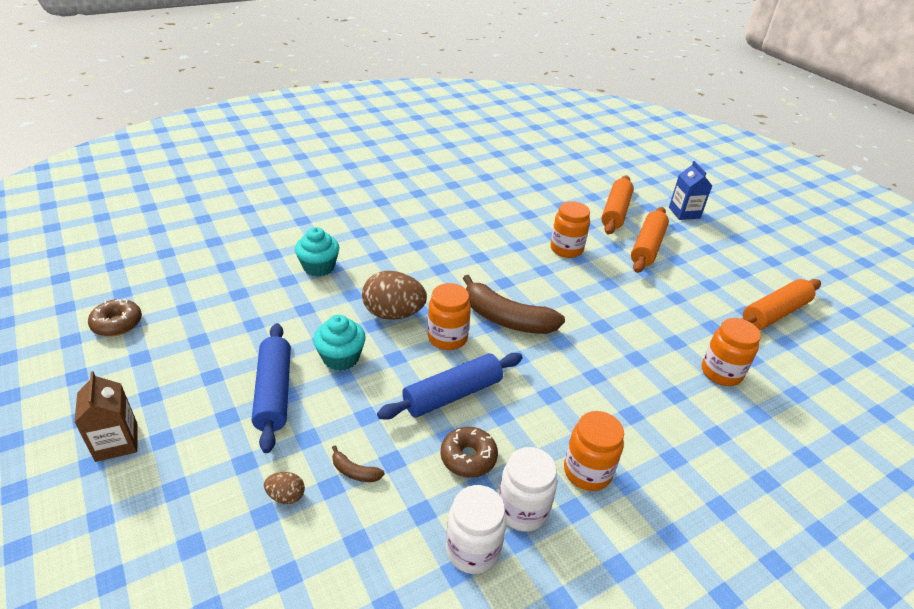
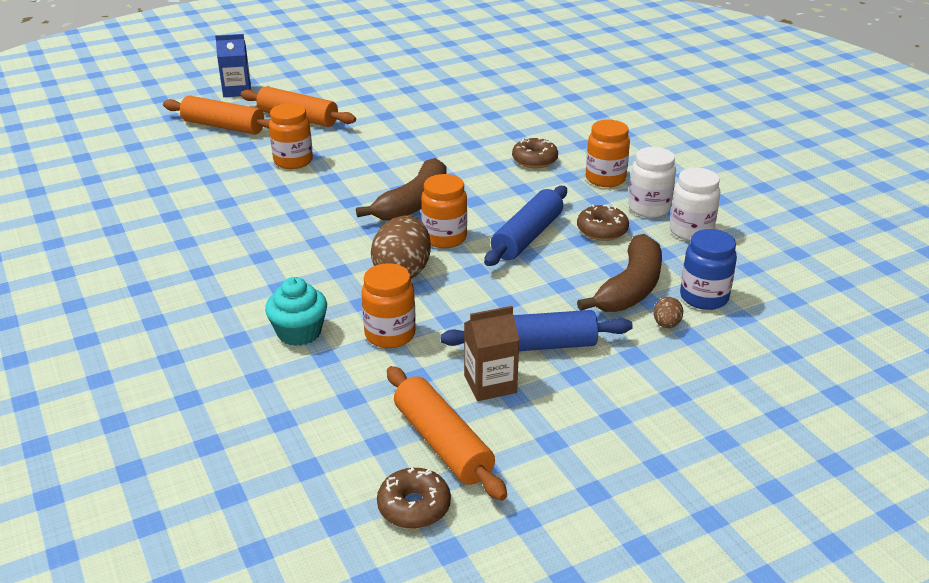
camera: 85 degrees left, 5 degrees down
brown carton [74,371,138,462] -> brown carton moved to [464,306,519,401]
turquoise cupcake [313,315,366,371] -> none
brown banana [332,446,385,482] -> brown banana [577,234,662,312], size x2.38
blue rolling pin [377,353,523,420] -> blue rolling pin turned 60 degrees clockwise [484,186,567,266]
orange jar [702,318,761,386] -> orange jar moved to [361,263,416,348]
orange rolling pin [742,279,821,330] -> orange rolling pin moved to [387,366,507,501]
none -> brown donut [512,138,558,168]
none -> blue jar [680,229,737,310]

